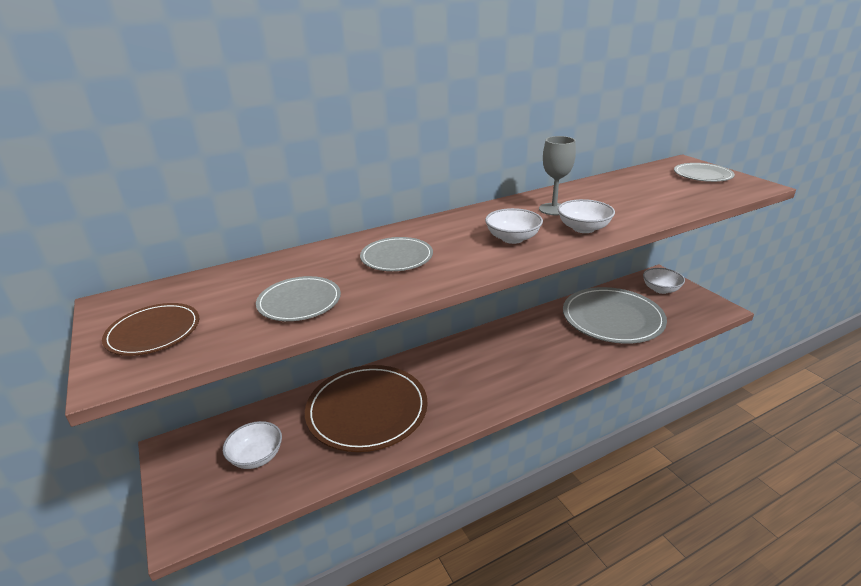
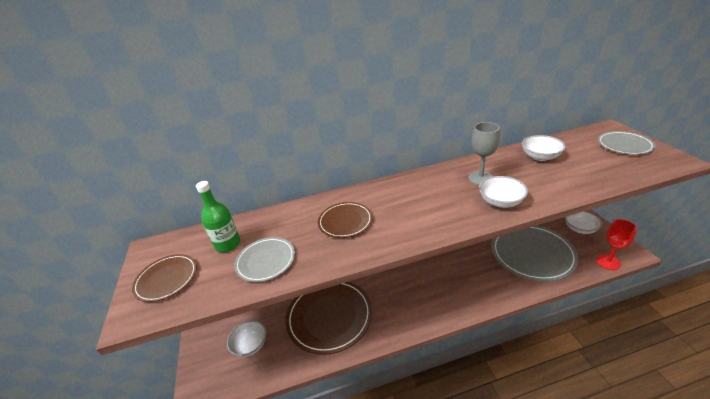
camera: 15 degrees right, 5 degrees up
grey plate [360,237,433,271] -> brown plate [318,202,373,238]
white bowl [485,208,543,244] -> white bowl moved to [522,135,566,161]
none -> green bottle [196,181,240,252]
none -> red goblet [596,219,637,270]

